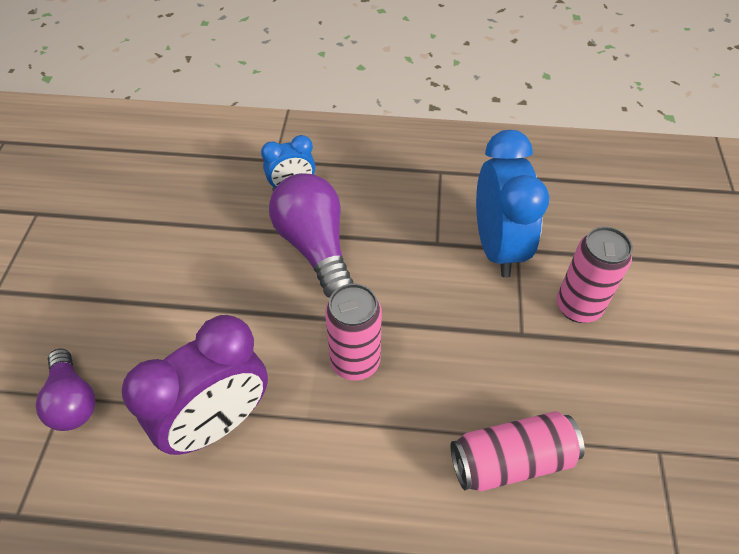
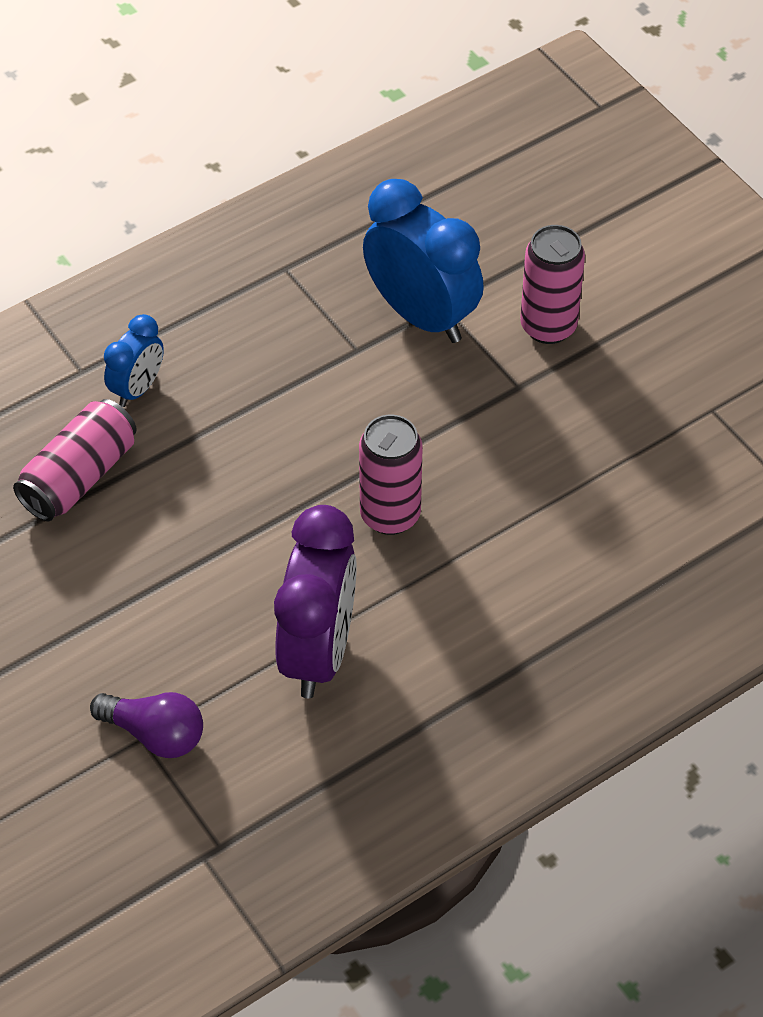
camera: 40 degrees left, 0 degrees up
purple light bulb [269,173,353,298] -> none
pink can [451,411,585,491] -> pink can moved to [13,399,137,521]

